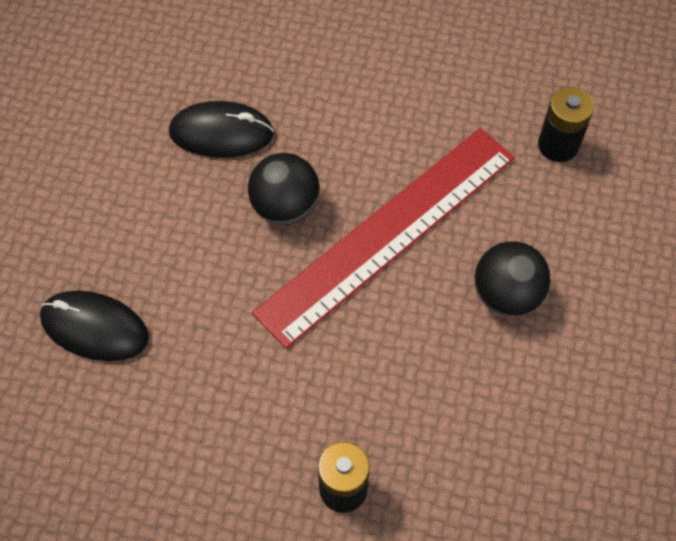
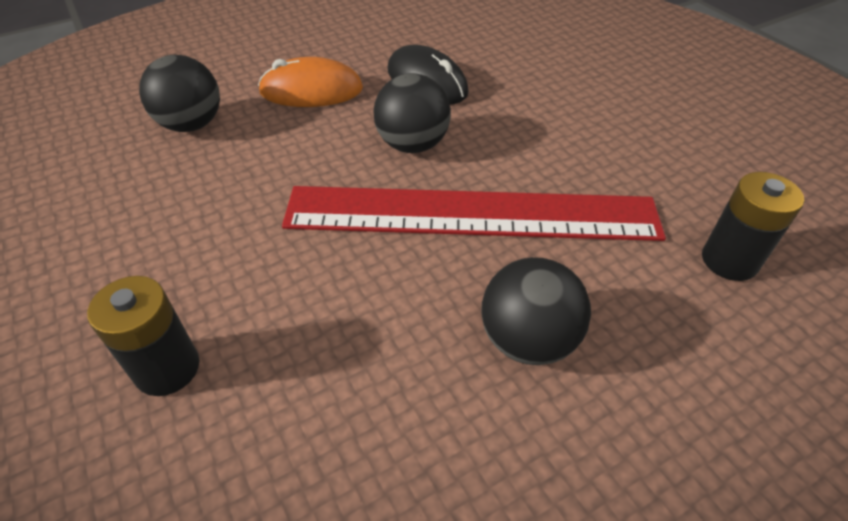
camera: 45 degrees right, 15 degrees down
black mouse [40,290,149,361] -> black ball [139,55,220,132]
none -> orange mouse [258,57,363,107]

